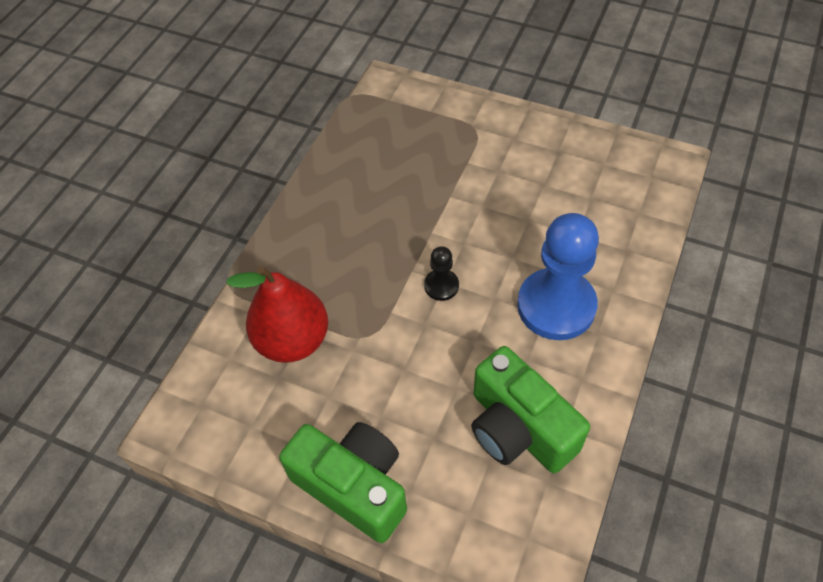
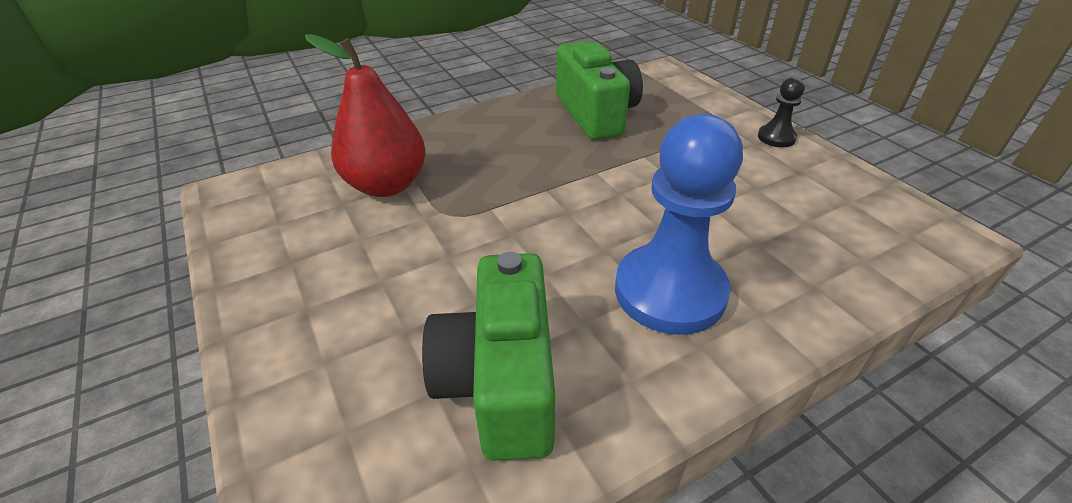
camera: 35 degrees right, 15 degrees down
green camera [279,422,407,543] -> green camera moved to [556,41,643,140]
black pawn [424,246,459,301] -> black pawn moved to [758,77,805,147]

